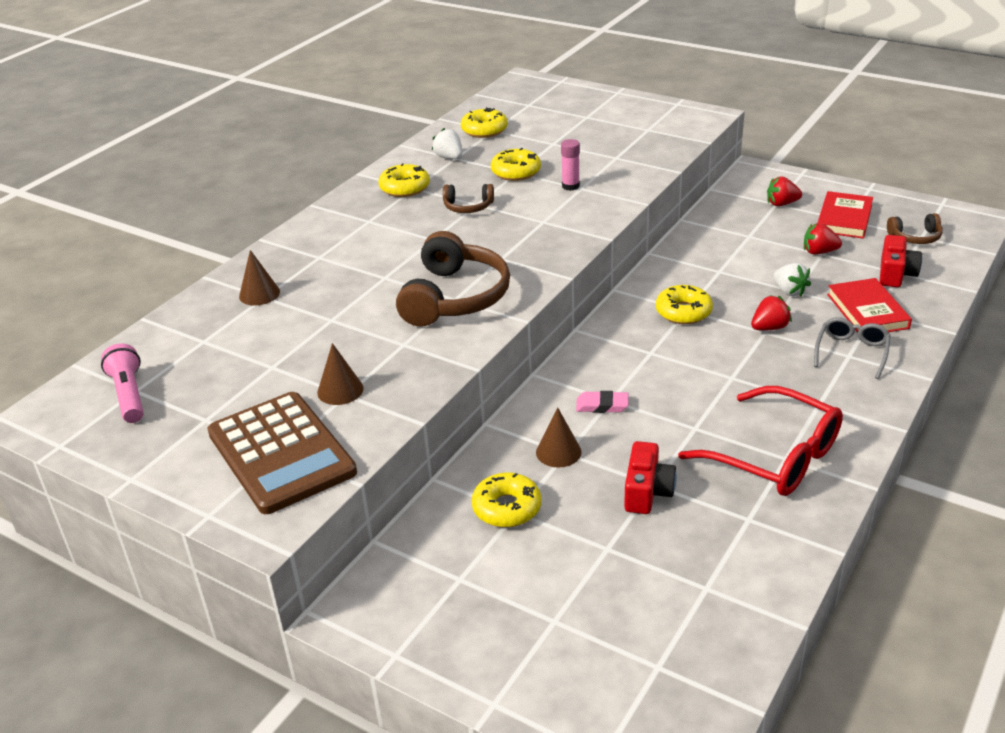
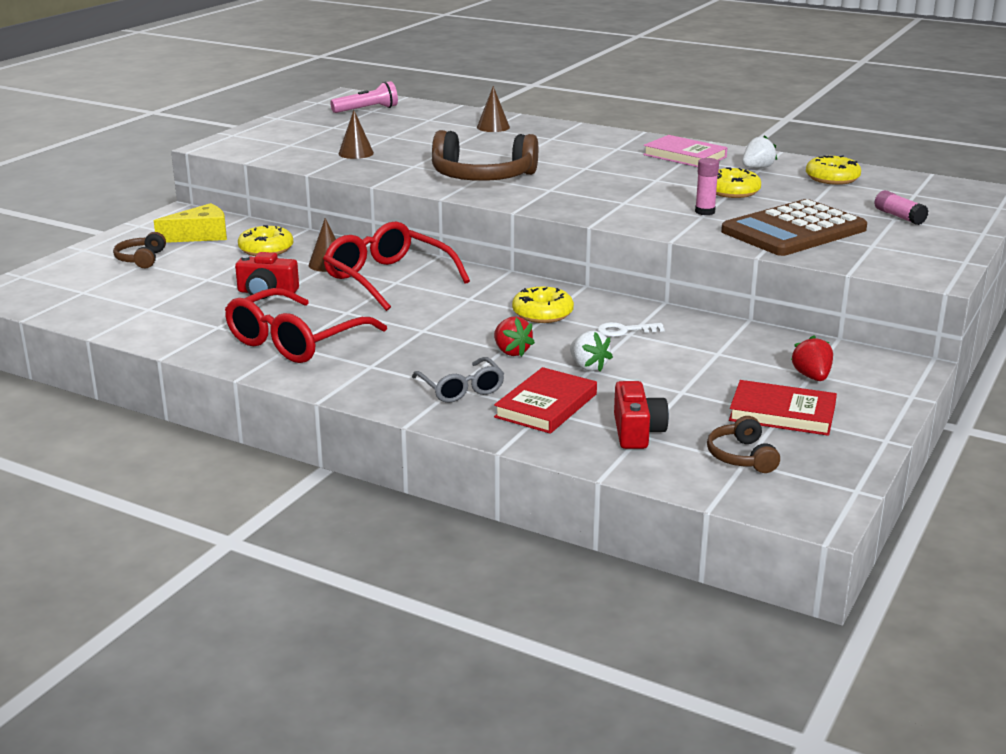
camera: 85 degrees right, 10 degrees down
brown calculator [207,392,357,514] -> brown calculator moved to [721,199,867,256]
yellow donut [378,163,430,197] -> pink book [643,135,728,167]
brown headphones [443,184,494,213] -> brown headphones moved to [113,232,166,268]
pink eraser [576,391,629,413] -> red glasses [323,222,470,311]
white strawberry [774,263,811,297] -> white strawberry turned 90 degrees counterclockwise [570,331,613,371]
red strawberry [804,223,842,255] -> none
grey glasses [814,317,891,379] -> grey glasses turned 45 degrees clockwise [412,357,504,403]
red book [827,278,912,333] -> red book turned 45 degrees counterclockwise [494,367,597,434]
red camera [880,235,922,287] -> red camera turned 105 degrees counterclockwise [614,381,669,449]
none -> yellow cheese [154,203,227,243]
none -> white key [597,322,665,337]
none -> pink glue stick [874,190,929,225]

